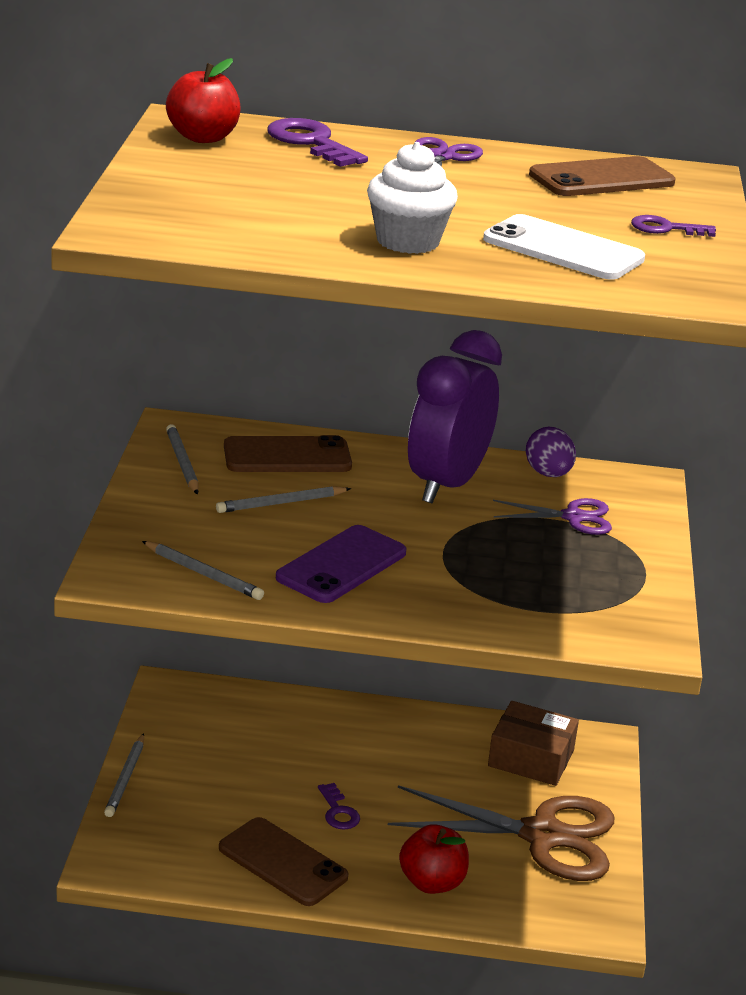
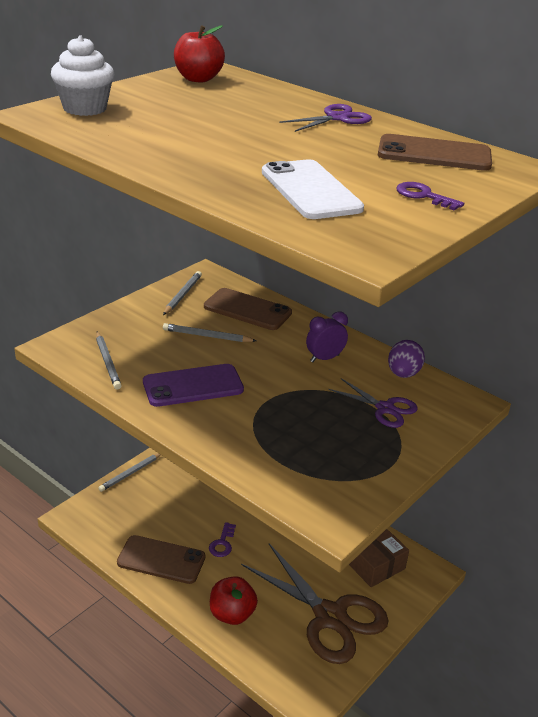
camera: 35 degrees right, 5 degrees up
brown phone [219,817,348,906] -> brown phone turned 60 degrees counterclockwise [117,535,205,584]
purple key [267,118,368,167] -> none
white cupcake [367,142,458,254] -> white cupcake moved to [51,35,114,116]
purple clock [408,330,502,503] -> purple clock [306,312,348,362], size x0.47

